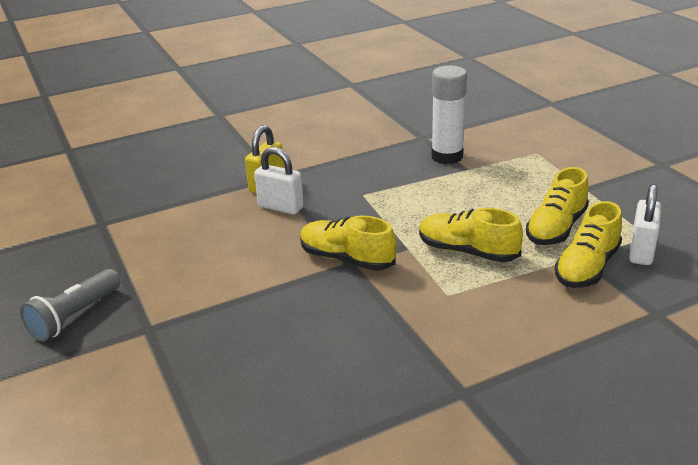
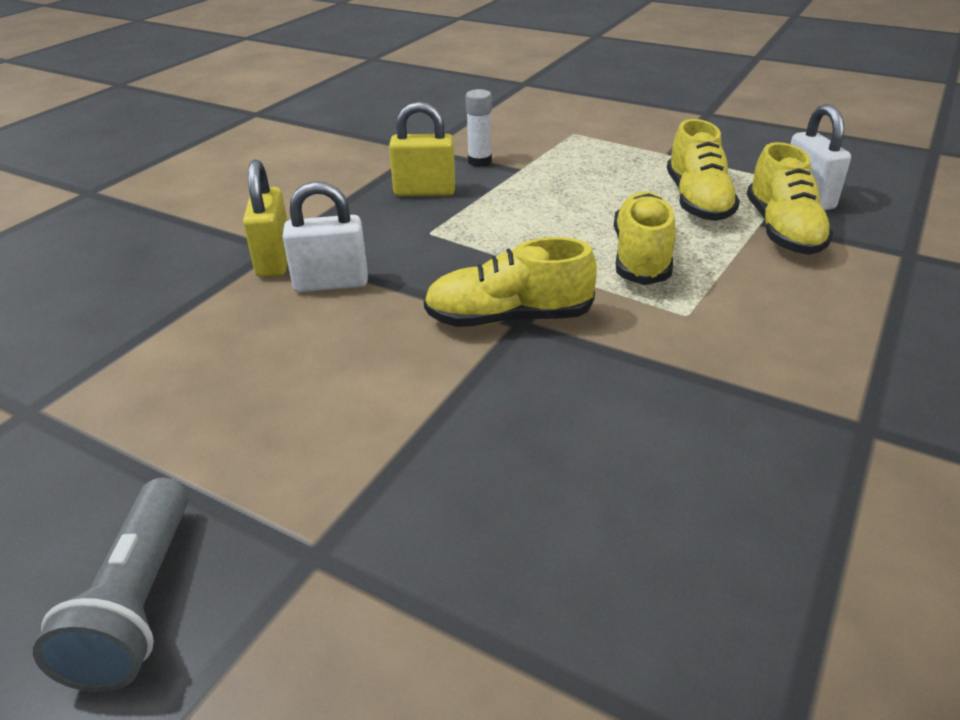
camera: 35 degrees left, 5 degrees up
yellow shoe [419,208,523,262] -> yellow shoe turned 105 degrees clockwise [614,191,676,285]
white glue stick [431,65,467,164] -> white glue stick [465,89,492,167], size x0.55
none -> yellow padlock [389,102,455,196]

